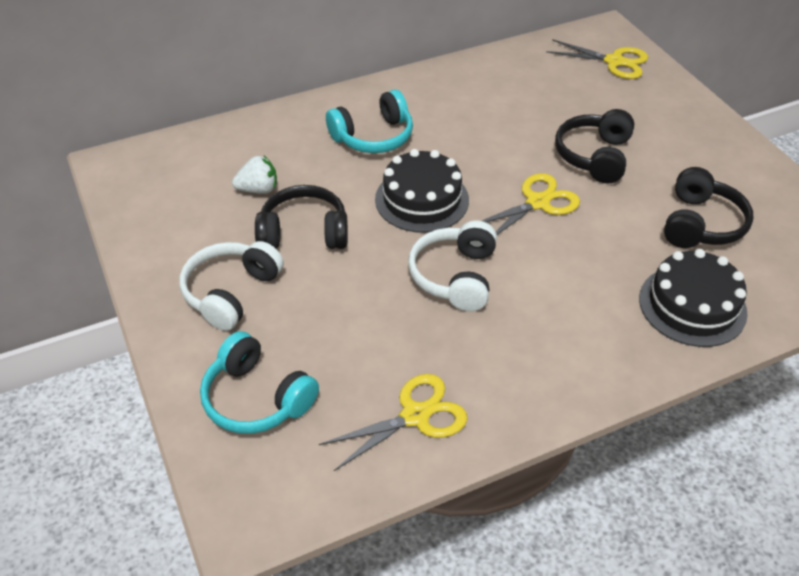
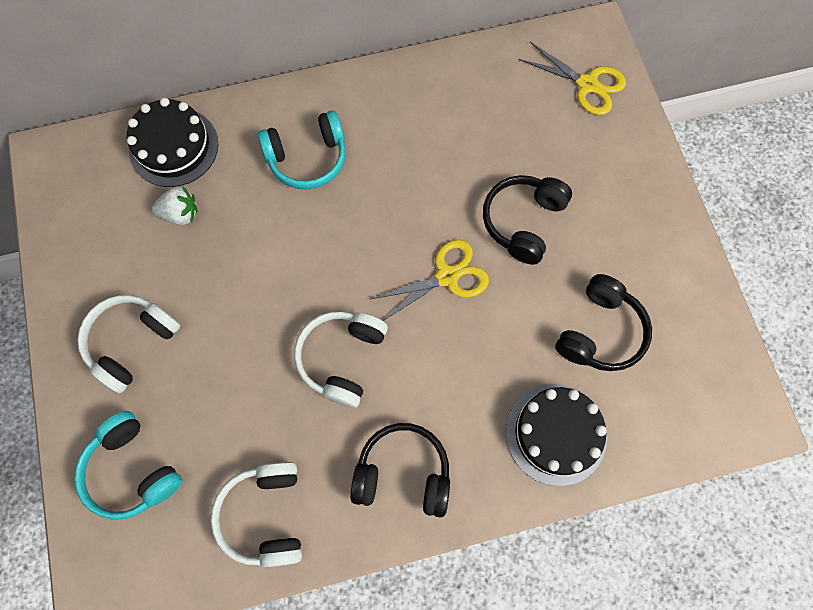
camera: 10 degrees right, 25 degrees up
black headphones [255,185,348,249] -> black headphones moved to [350,423,450,518]
yellow scissors [319,374,467,471] -> white headphones [210,462,302,567]
black cake [375,149,469,233] -> black cake moved to [127,98,218,187]

